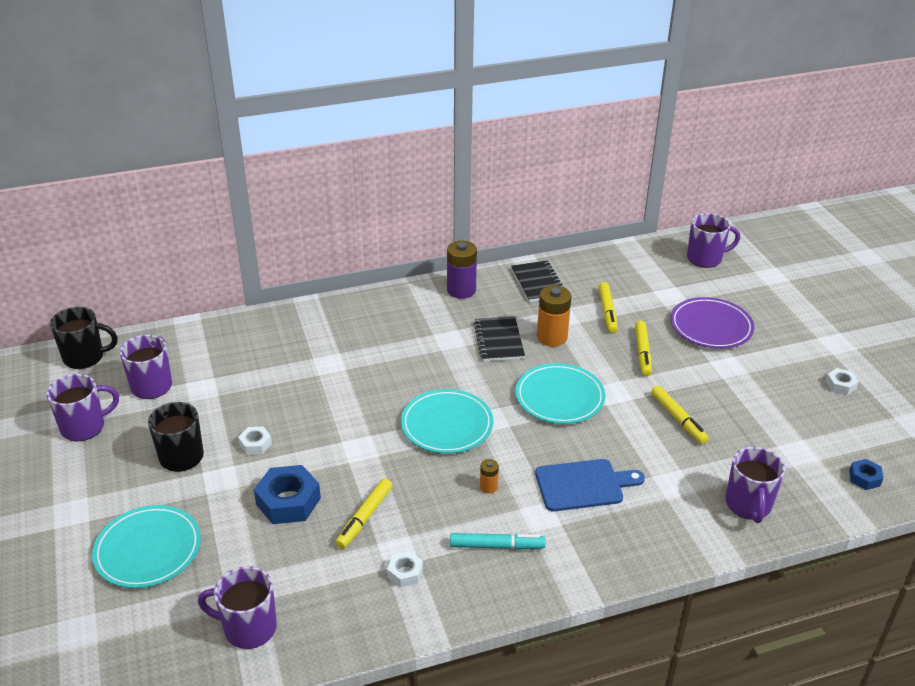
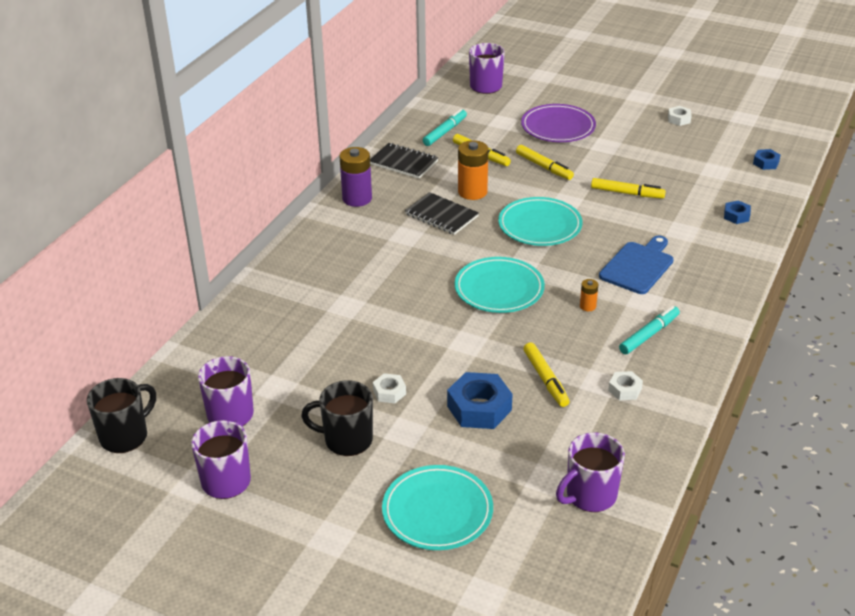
camera: 45 degrees left, 0 degrees up
purple mug [726,447,785,523] -> blue nut [724,200,751,224]
none -> turquoise marker [423,109,467,146]

